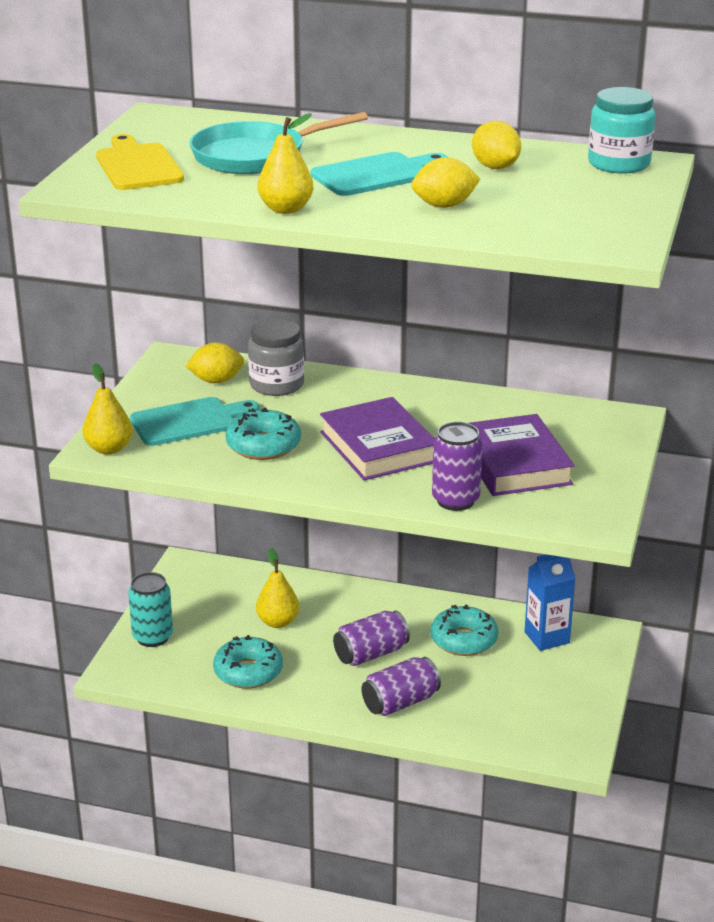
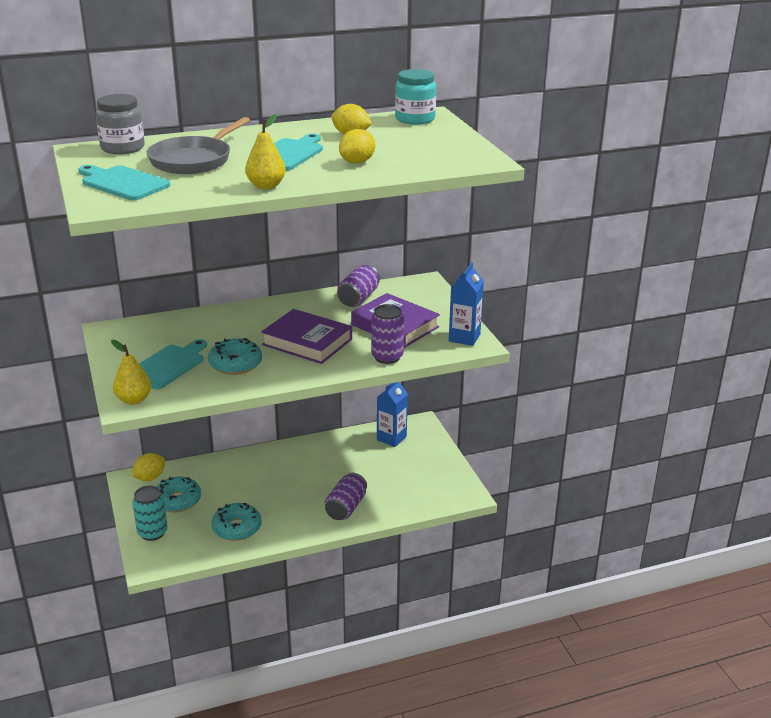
camera: 35 degrees left, 0 degrees up
yellow cutting board [96,134,184,190] -> turquoise cutting board [78,165,171,200]
yellow lemon [185,342,244,383] -> yellow lemon moved to [132,453,165,481]
turquoise pan [189,112,368,174] -> grey pan [147,117,250,174]
grey jar [248,319,304,396] -> grey jar moved to [96,94,145,154]
yellow pear [256,548,300,628] -> none
purple can [333,610,410,666] -> purple can moved to [337,265,380,307]
turquoise donut [431,604,498,656] -> turquoise donut moved to [156,477,201,512]
none -> blue carton [449,262,484,346]

